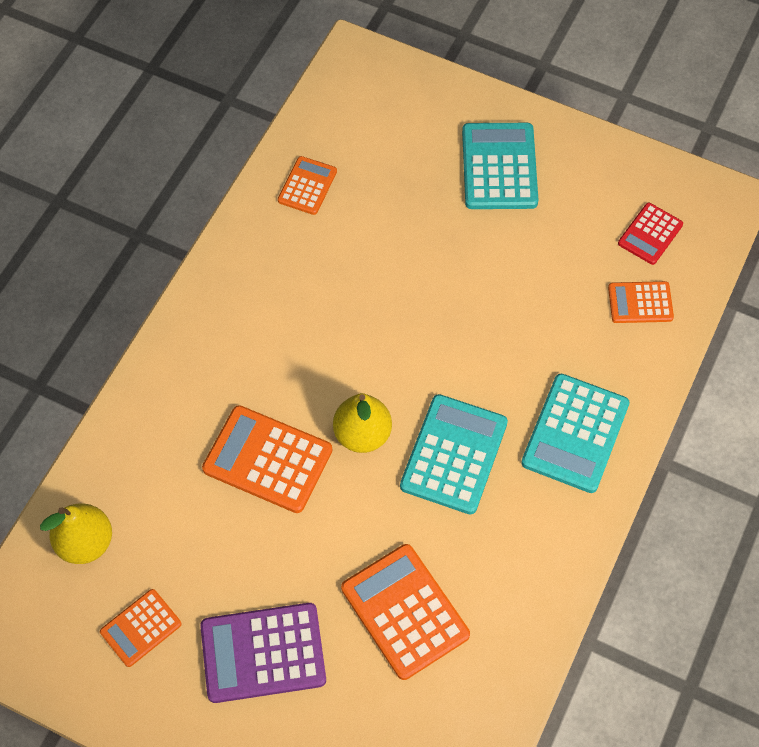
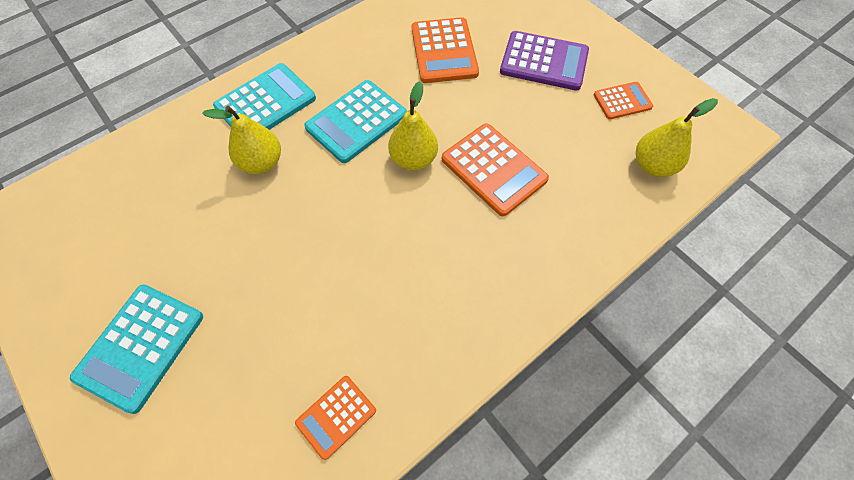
camera: 155 degrees left, 0 degrees up
orange calculator [608,281,674,323] -> none
red calculator [618,203,683,265] -> none
none -> yellow pear [202,106,281,174]

